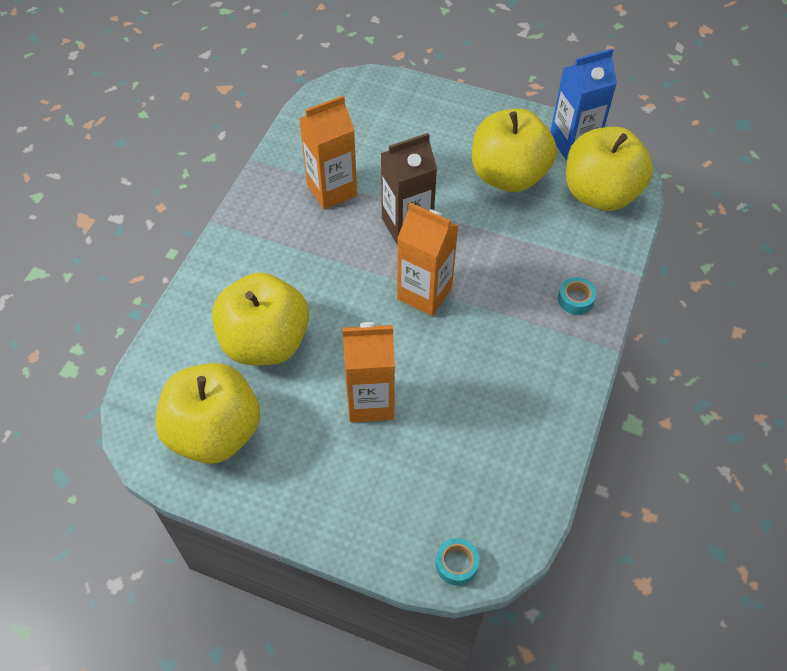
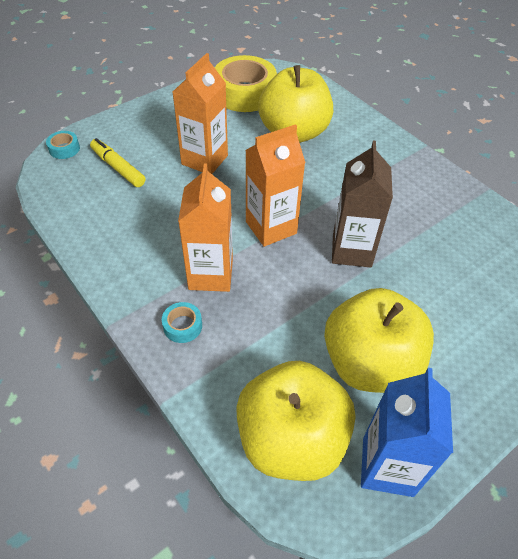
camera: 120 degrees right, 5 degrees down
yellow apple [155,363,260,464] -> yellow tape [215,55,277,112]
orange carton [299,95,357,209] -> orange carton moved to [178,164,233,292]
none -> yellow marker [90,138,146,187]

